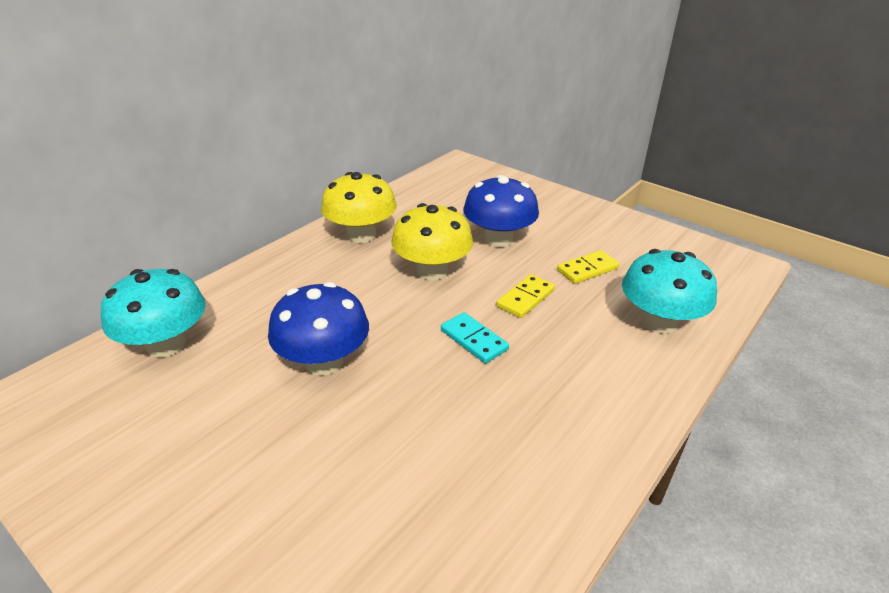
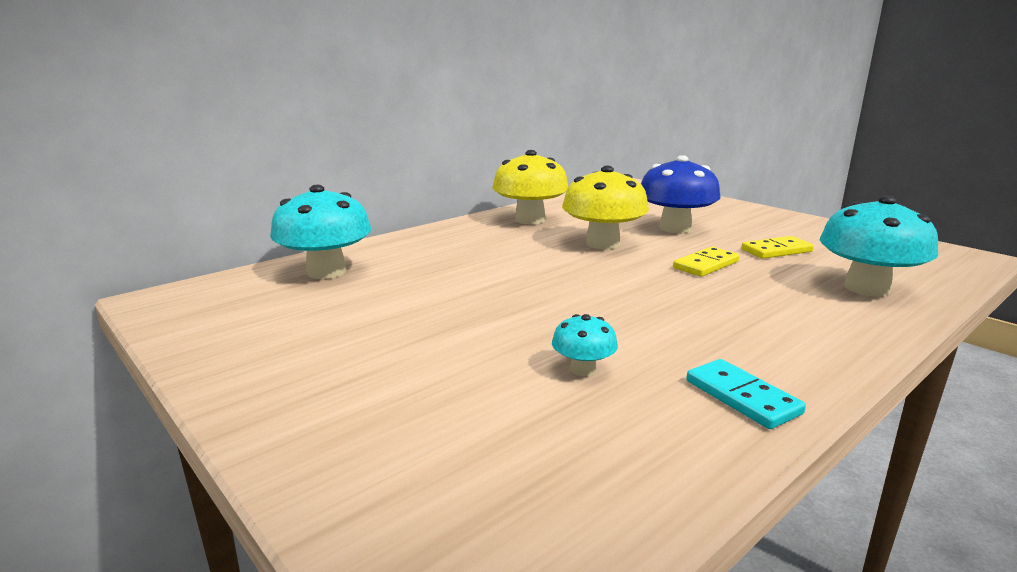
camera: 10 degrees right, 15 degrees down
blue mushroom [268,282,369,375] -> none
turquoise domino [441,312,509,364] -> turquoise domino moved to [686,359,806,429]
none -> turquoise mushroom [552,314,618,376]

